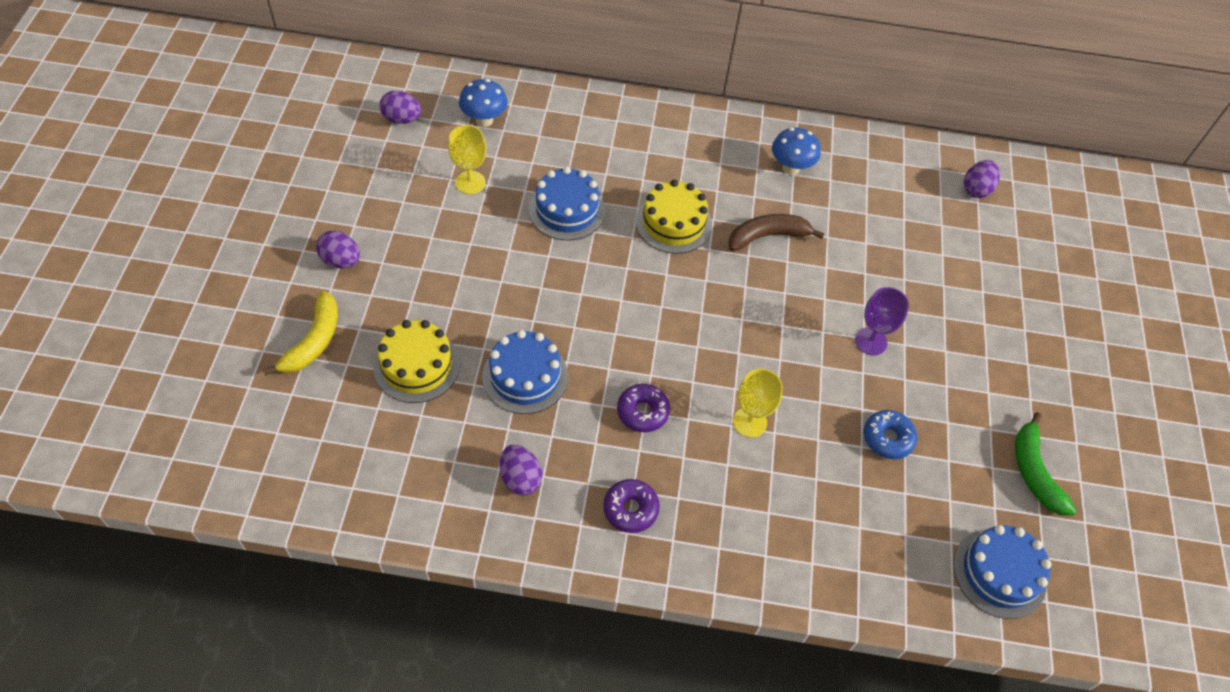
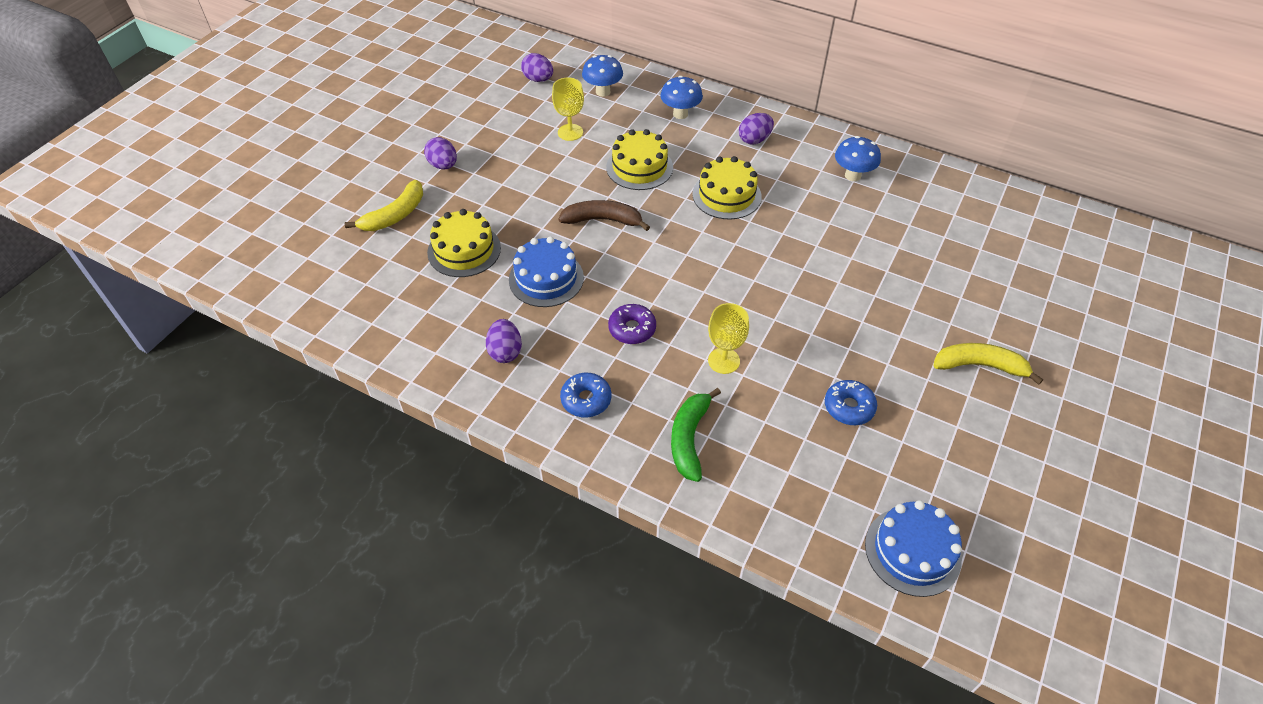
camera: 25 degrees right, 5 degrees down
blue cake [529,167,605,241] -> yellow cake [606,129,673,190]
purple donut [603,479,660,533] -> blue donut [560,373,611,417]
brown banana [728,214,824,251] -> brown banana moved to [558,200,650,231]
purple goblet [855,287,909,355] -> none
purple egg [964,160,1000,198] -> purple egg moved to [739,113,774,145]
green banana [1015,412,1077,515] -> green banana moved to [671,388,721,482]
none -> blue mushroom [660,76,703,119]
none -> yellow banana [933,343,1043,385]

